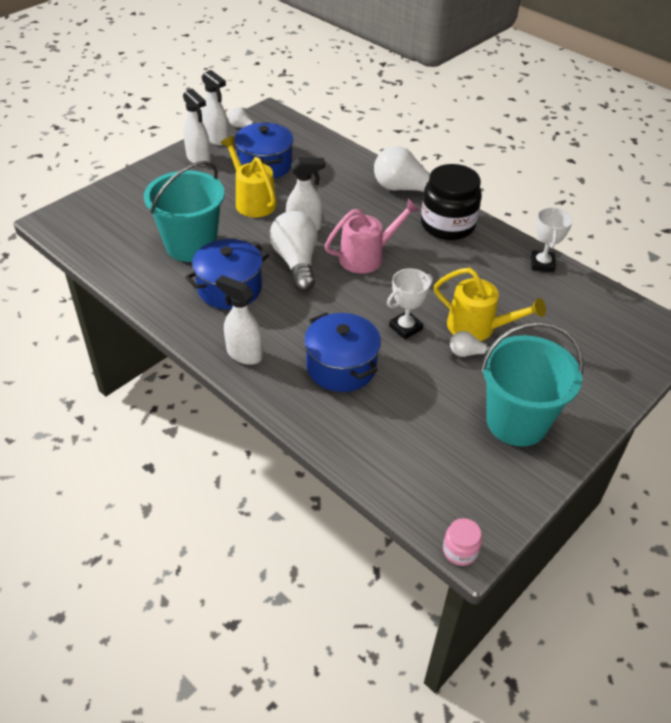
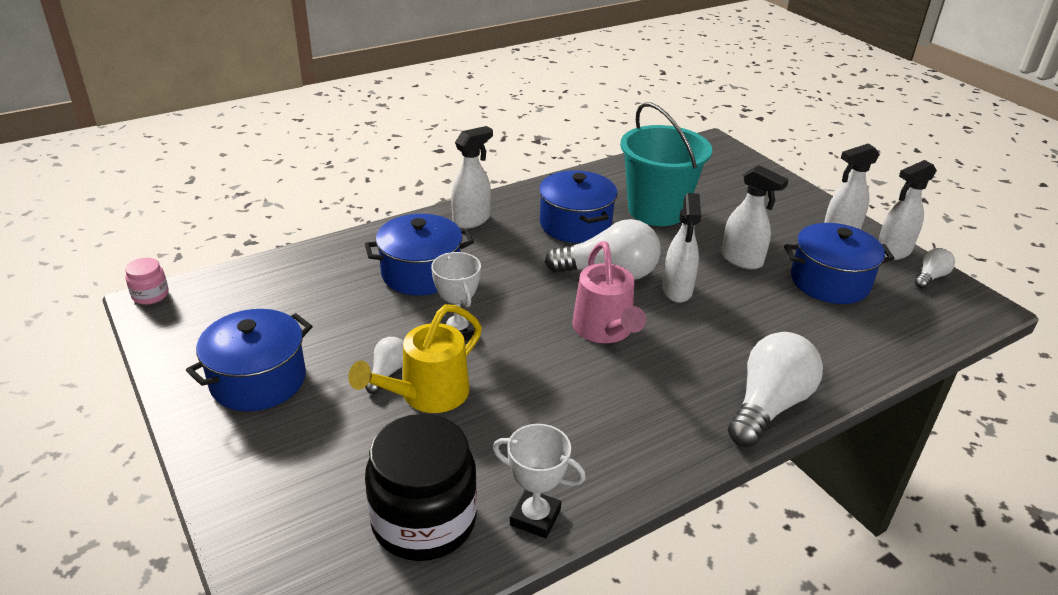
camera: 105 degrees right, 10 degrees down
yellow watering can [220,136,277,217] -> white spray bottle [721,165,789,269]
black jar [421,164,482,240] -> black jar moved to [365,414,477,561]
turquoise bucket [481,322,584,446] -> blue pot [186,309,313,411]

